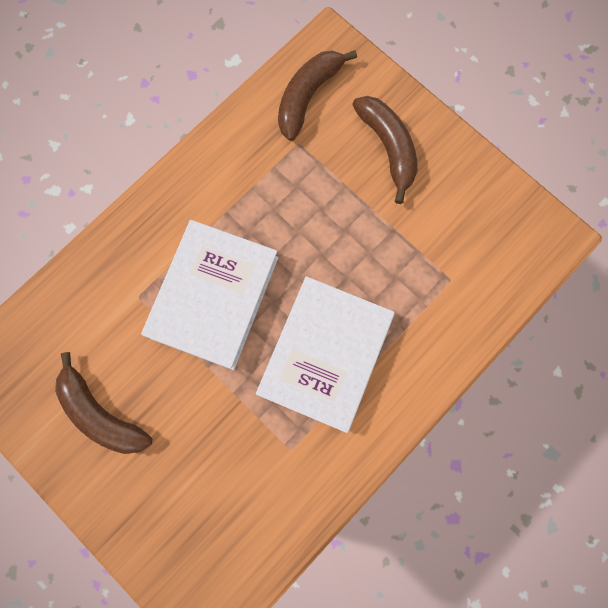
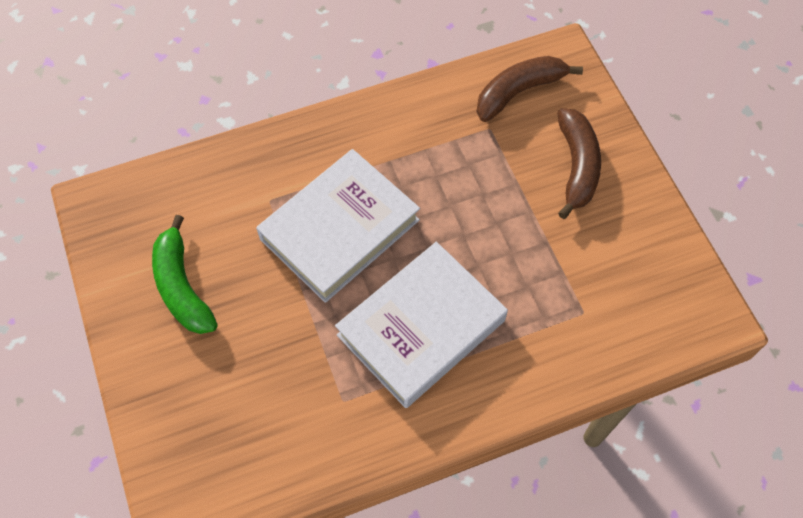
camera: 25 degrees right, 15 degrees down
brown banana [55,352,152,454] -> green banana [152,215,218,334]

